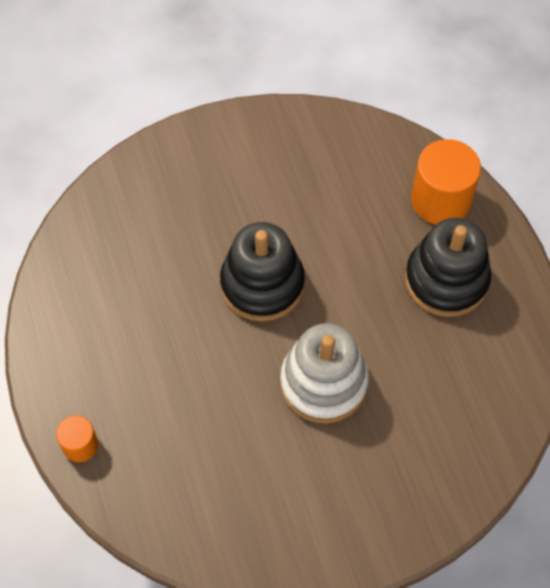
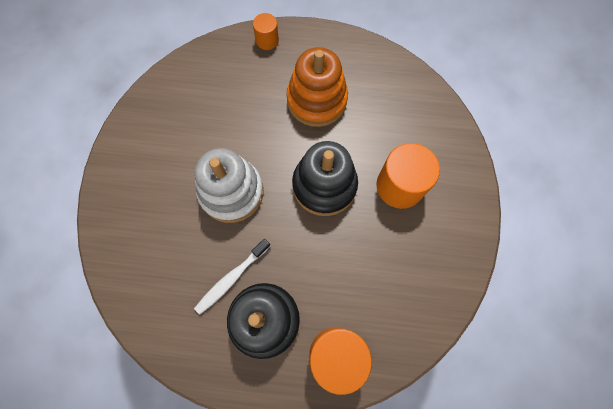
camera: 115 degrees right, 10 degrees up
none -> white toothbrush [194,239,270,315]
none -> orange stacking toy [287,47,348,127]
none -> orange cylinder [376,143,440,209]

